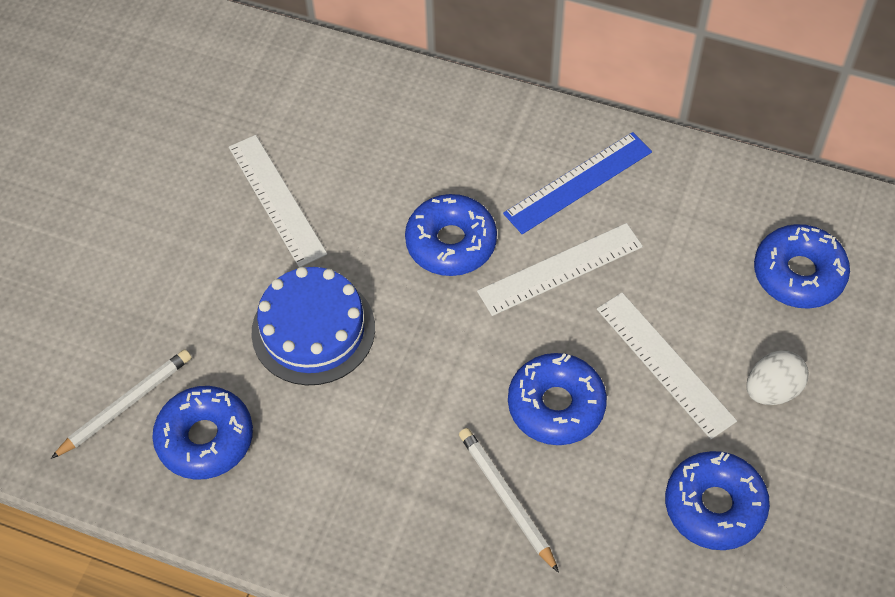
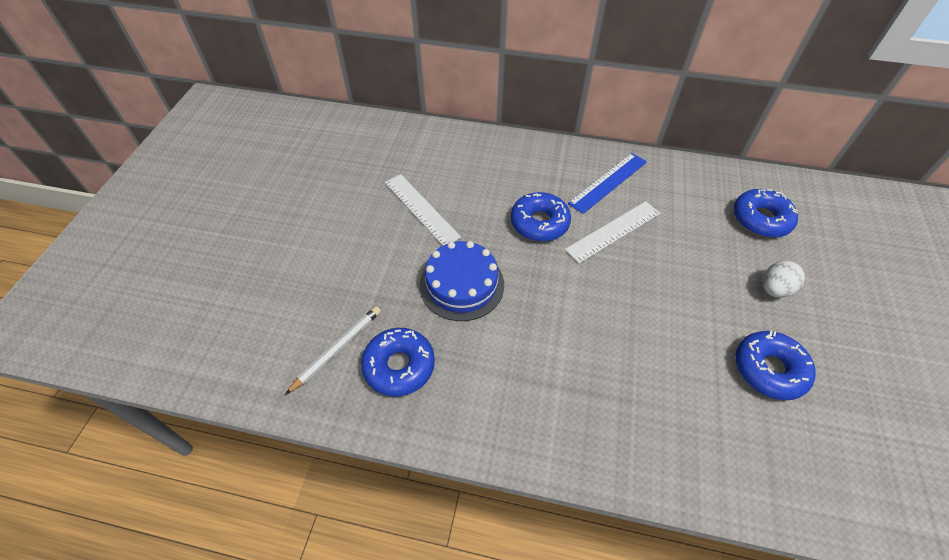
camera: 10 degrees left, 5 degrees down
white pencil [459,428,559,573] -> none
blue donut [508,353,607,445] -> none
white ruler [597,293,737,439] -> none

